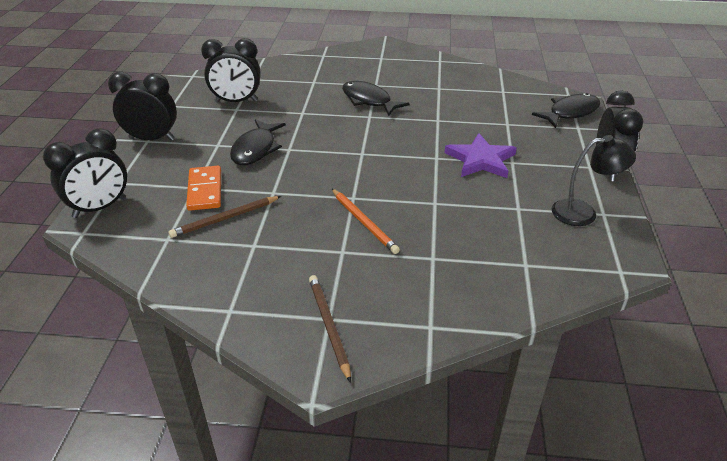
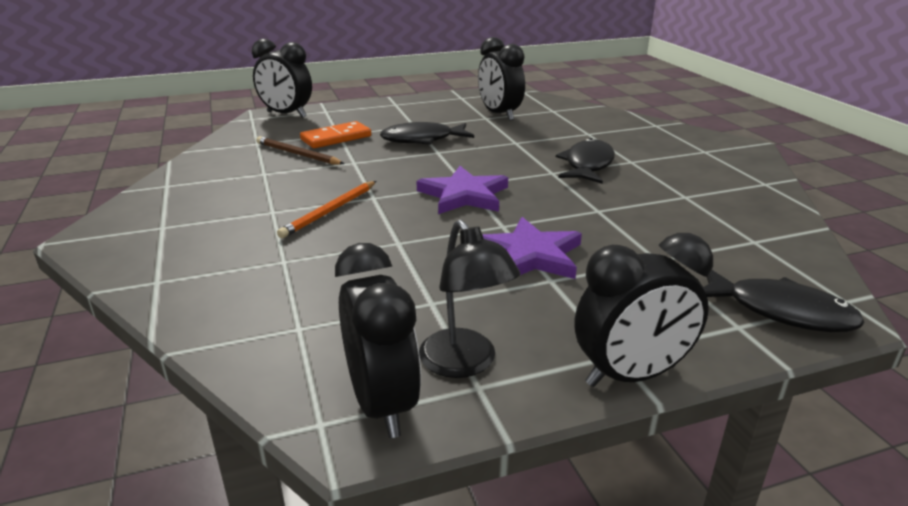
camera: 65 degrees right, 10 degrees down
black clock [108,72,177,141] -> black clock moved to [335,243,421,438]
brown pencil [309,275,351,383] -> none
none -> purple star [417,166,508,214]

